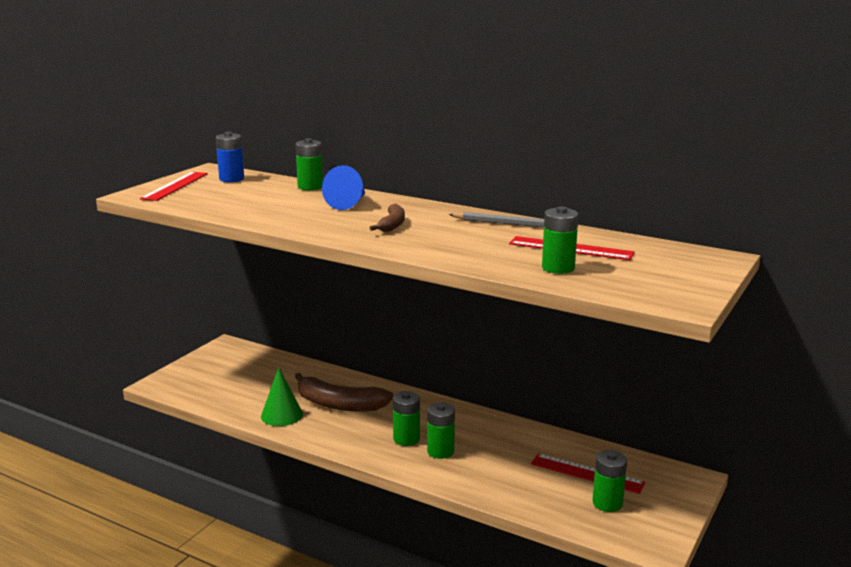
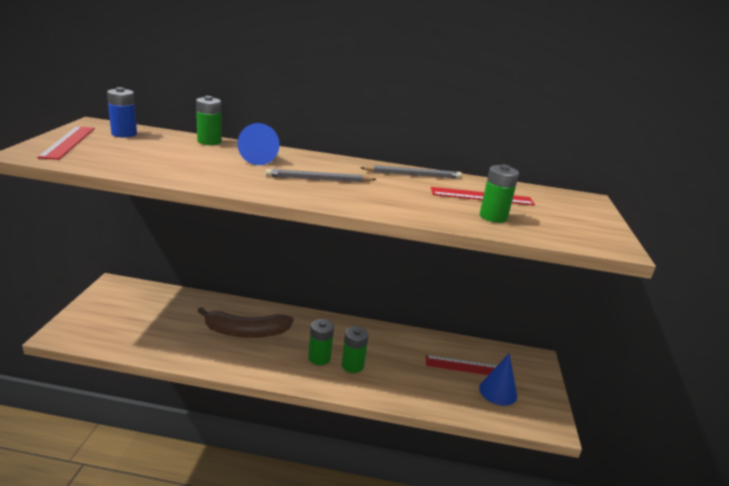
camera: 25 degrees left, 5 degrees up
green cone [261,367,303,426] -> none
brown banana [370,204,405,232] -> grey pencil [266,169,377,182]
green battery [592,450,627,512] -> blue cone [479,353,517,406]

